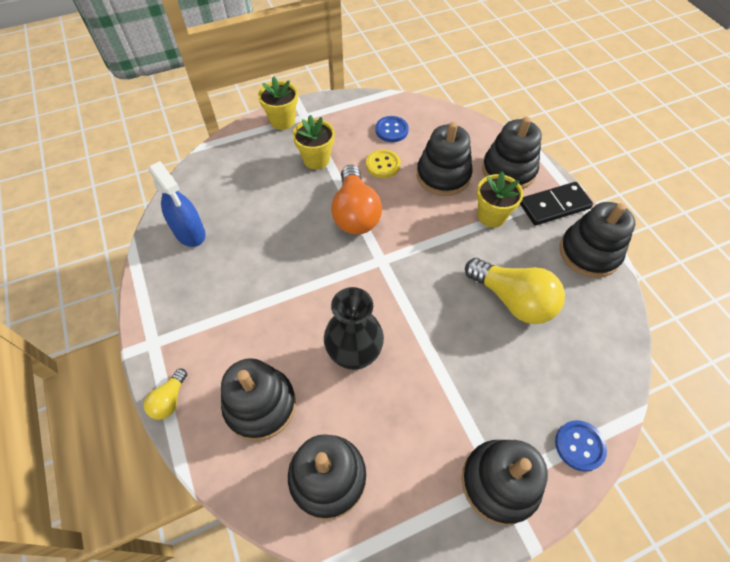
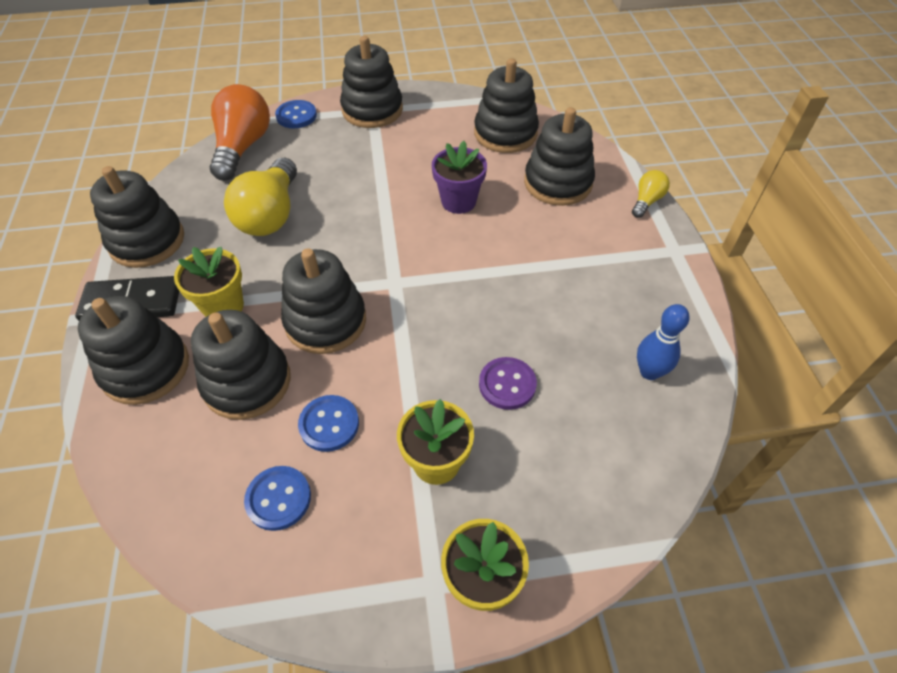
camera: 165 degrees left, 5 degrees down
blue spray bottle [149,161,206,247] -> blue bowling pin [637,304,690,380]
black vase [324,287,384,370] -> purple flower pot [432,141,487,214]
orange light bulb [331,165,382,235] -> orange light bulb moved to [210,84,270,181]
yellow button [366,149,401,178] -> blue button [298,395,359,452]
yellow light bulb [465,258,565,324] -> yellow light bulb turned 135 degrees counterclockwise [224,157,297,236]
none -> black stacking toy [281,248,366,354]
none -> purple button [479,357,537,410]

